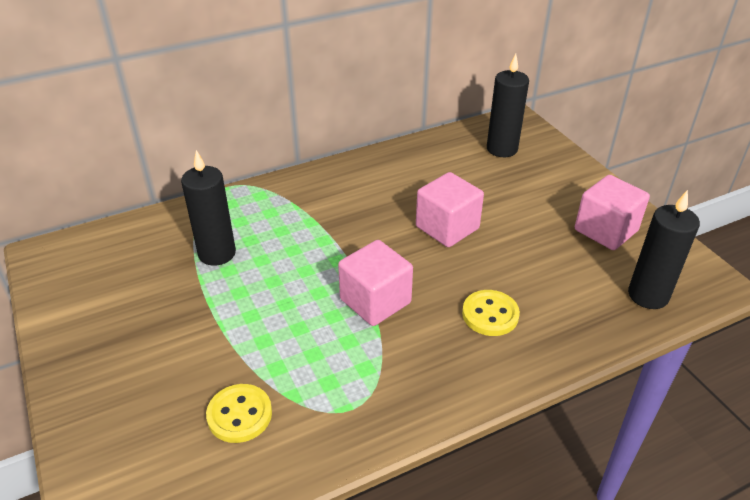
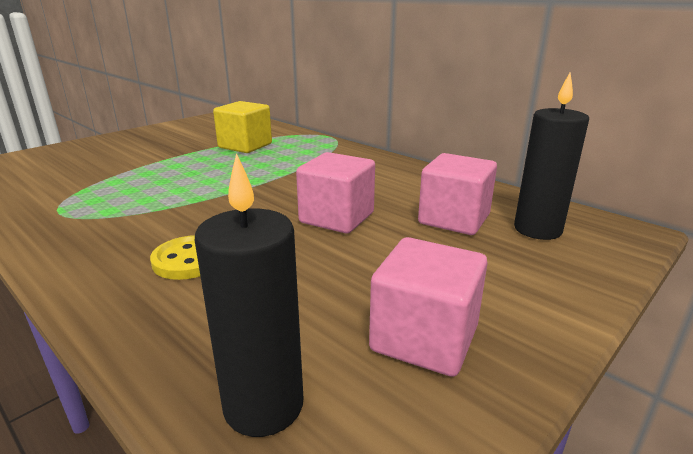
camera: 70 degrees right, 15 degrees down
black candle [181,150,236,266] -> yellow cube [213,101,272,153]
yellow button [206,384,272,443] -> none
pink cube [338,240,413,326] -> pink cube moved to [418,153,497,235]

